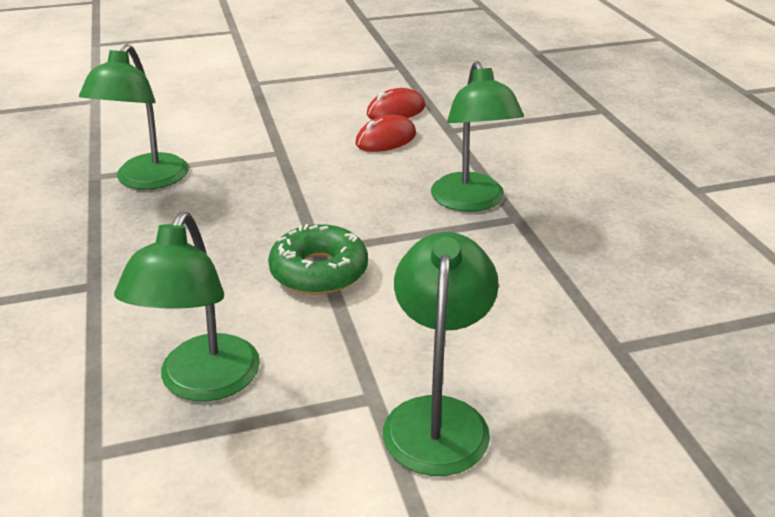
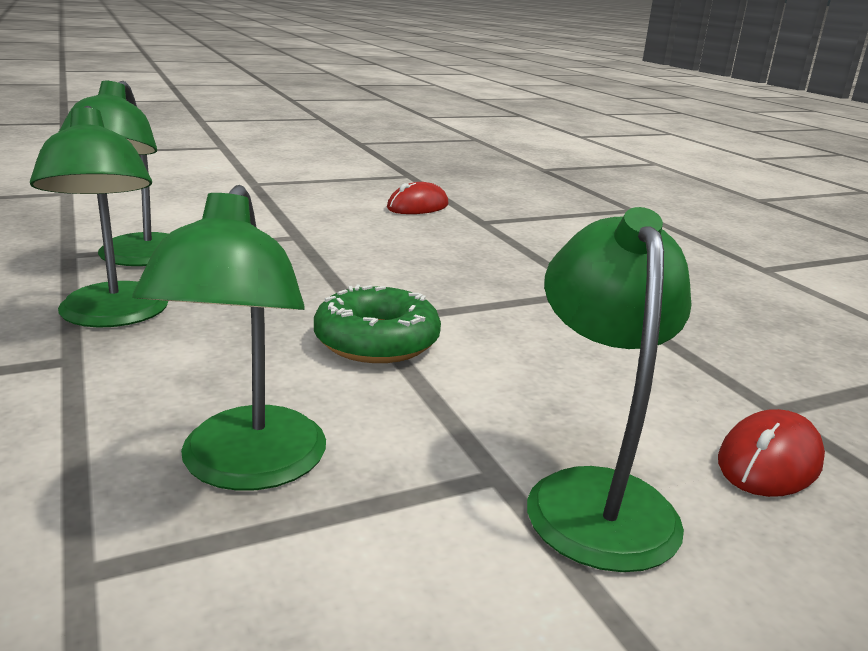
camera: 10 degrees left, 10 degrees down
red mouse [355,114,416,152] -> red mouse moved to [718,409,825,497]
green lamp [431,61,524,212] -> green lamp moved to [30,106,168,328]

